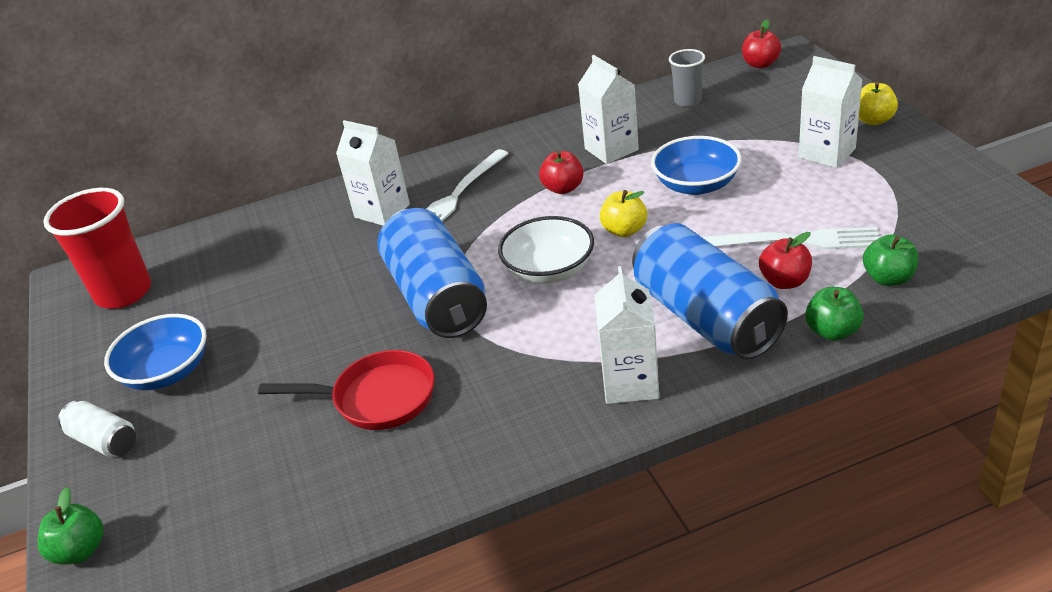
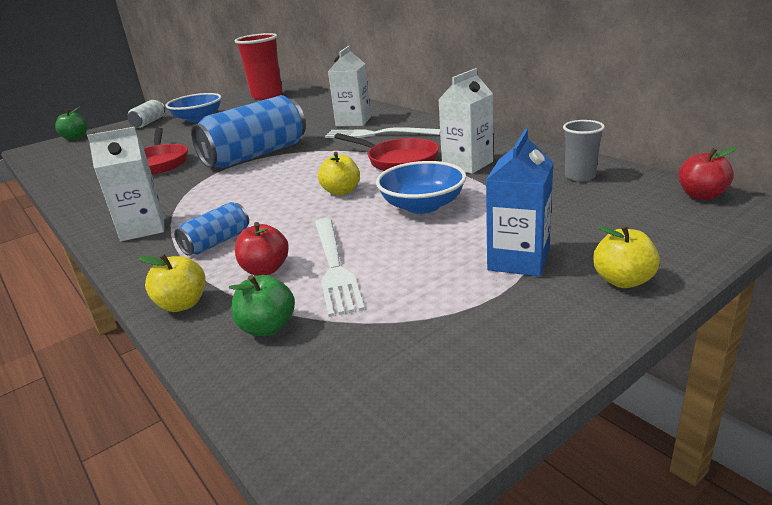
camera: 70 degrees right, 10 degrees down
white bowl [498,216,594,284] -> none
red apple [539,151,584,194] -> red pan [334,133,439,171]
blue can [632,223,788,360] -> blue can [174,202,249,256], size x0.48
white carton [799,56,862,168] -> blue carton [486,129,554,277]
green apple [805,287,864,341] -> yellow apple [138,254,205,312]

